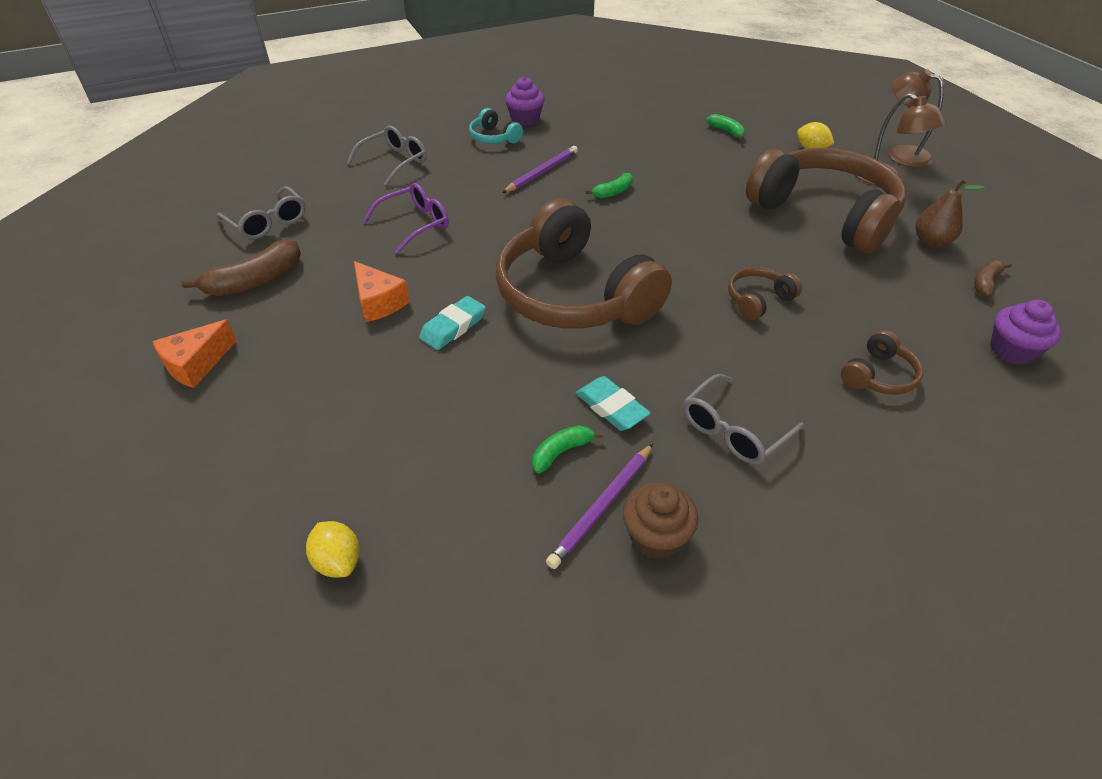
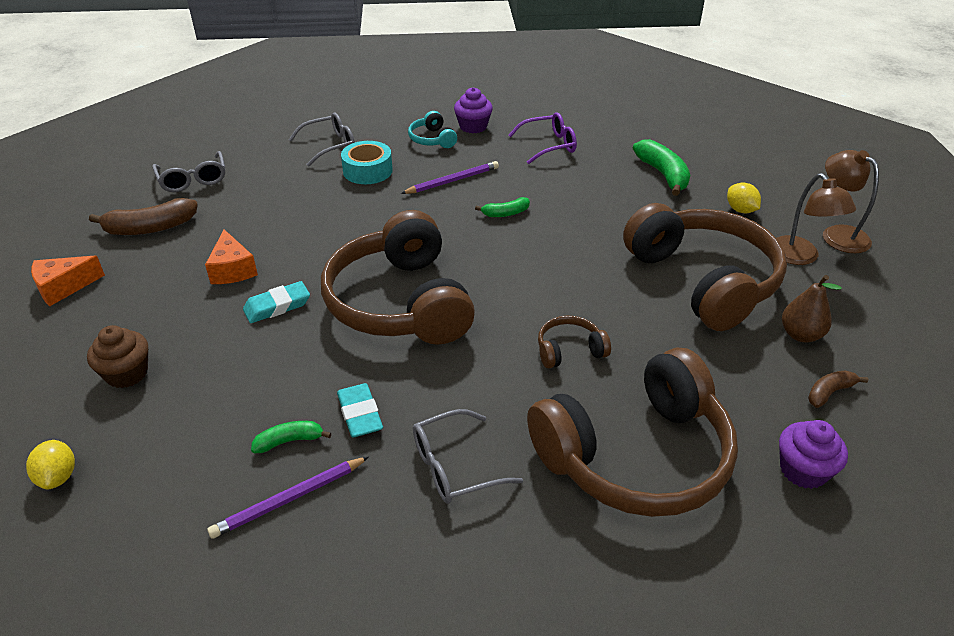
camera: 20 degrees right, 5 degrees down
purple glasses [363,183,449,254] -> purple glasses moved to [508,112,577,164]
brown cupcake [623,482,698,559] -> brown cupcake moved to [87,325,148,388]
green banana [706,114,745,140] -> green banana [633,139,690,196], size x1.78
brown headphones [841,330,923,395] -> brown headphones [527,347,738,517], size x2.39
none -> turquoise tape [341,141,393,184]

